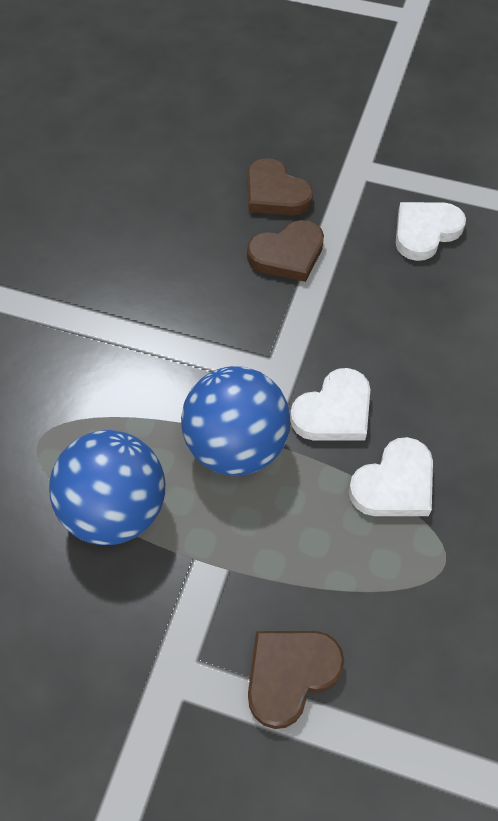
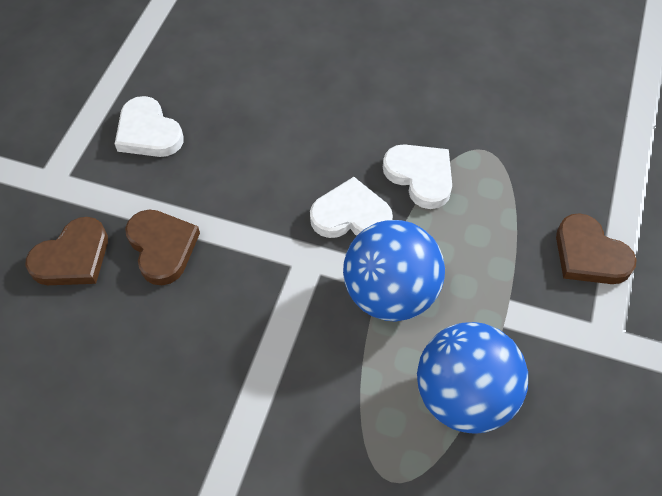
camera: 90 degrees left, 0 degrees up
white heart [290,368,370,440] -> white heart turned 45 degrees counterclockwise [310,177,393,238]

